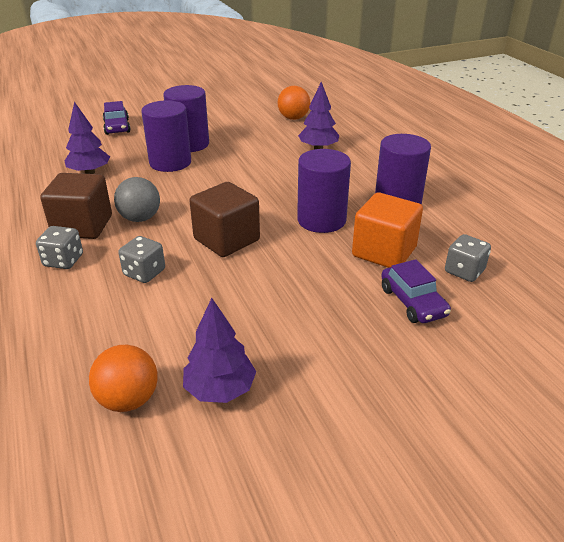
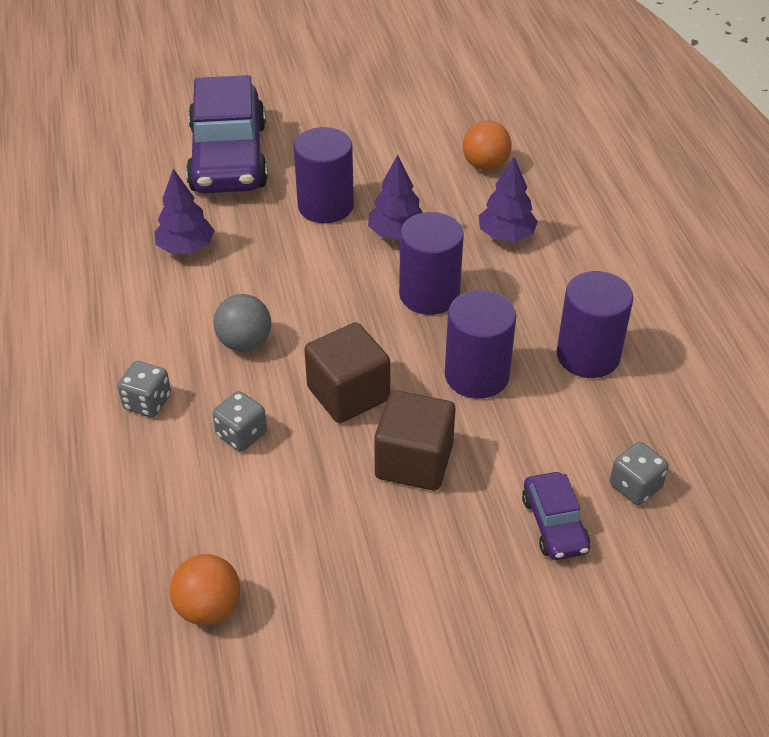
camera: 10 degrees right, 10 degrees up
brown cube [40,173,112,239] -> brown cube moved to [374,390,456,491]
purple car [103,101,130,135] -> purple car [186,75,268,193], size x2.14
purple cylinder [141,100,191,172] -> purple cylinder moved to [399,212,464,315]
purple tree [183,298,256,403] -> purple tree moved to [368,155,423,240]
orange cube [352,192,423,268] -> none

